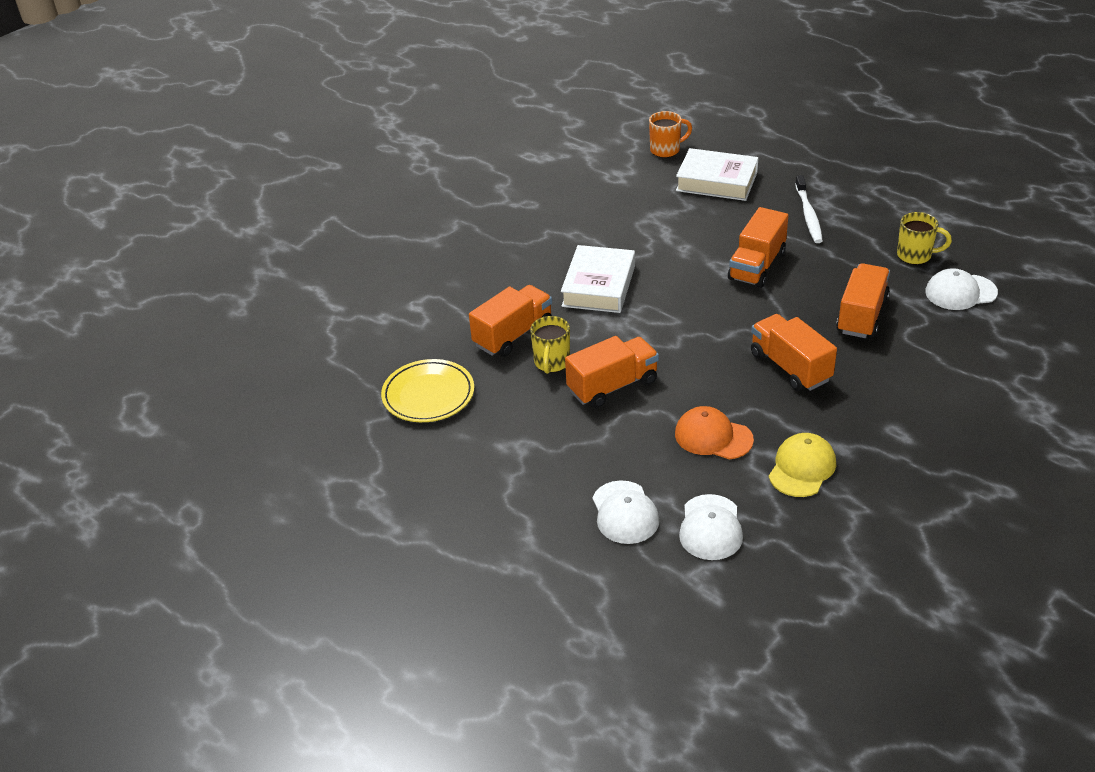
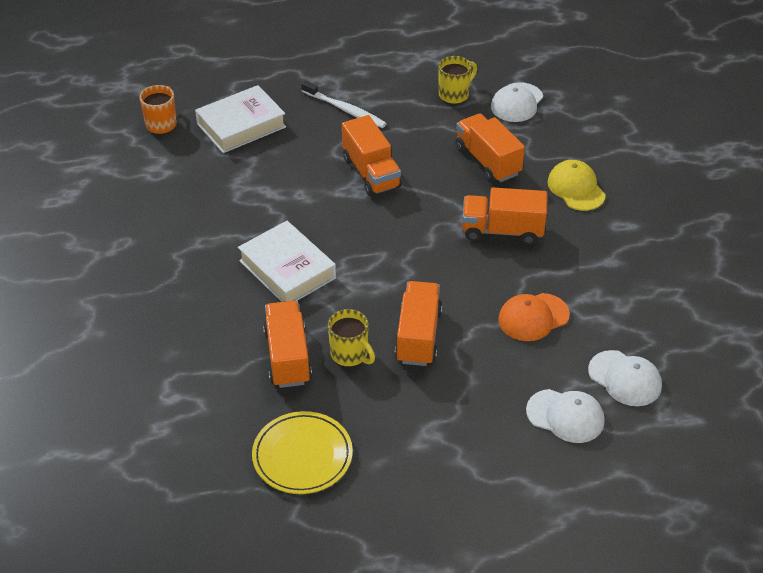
camera: 55 degrees left, 5 degrees up
yellow cap [769,433,836,497] -> yellow cap moved to [547,160,606,211]

